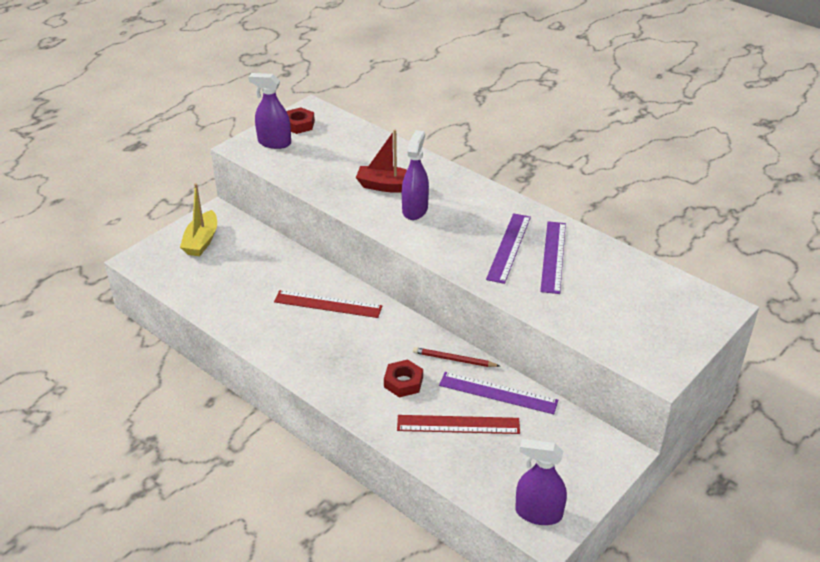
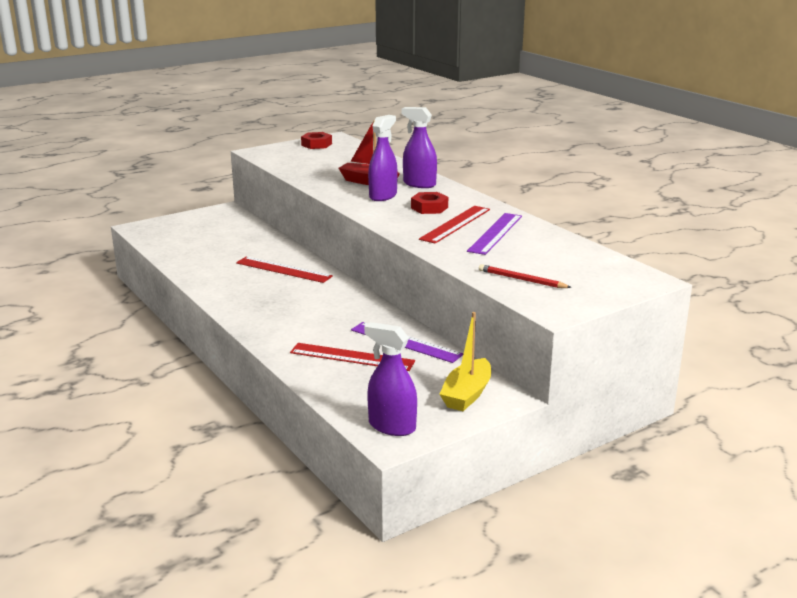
camera: 15 degrees right, 15 degrees down
yellow boat [180,183,217,256] -> yellow boat moved to [440,312,491,411]
purple spray bottle [248,73,291,149] -> purple spray bottle moved to [401,107,437,188]
red nut [384,359,423,397] -> red nut moved to [411,192,448,214]
red pencil [413,347,499,367] -> red pencil moved to [479,264,572,288]
purple ruler [486,213,531,284] -> red ruler [419,206,490,244]

